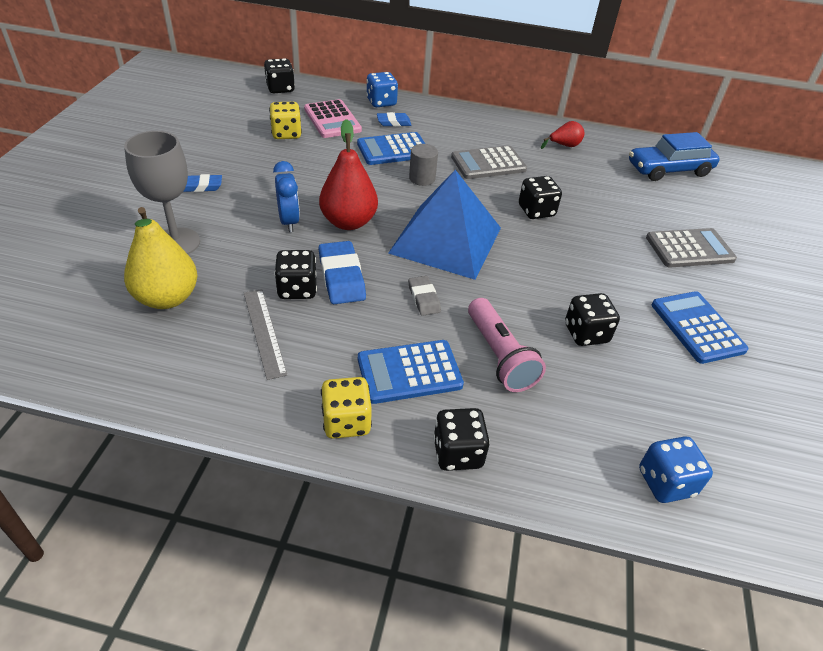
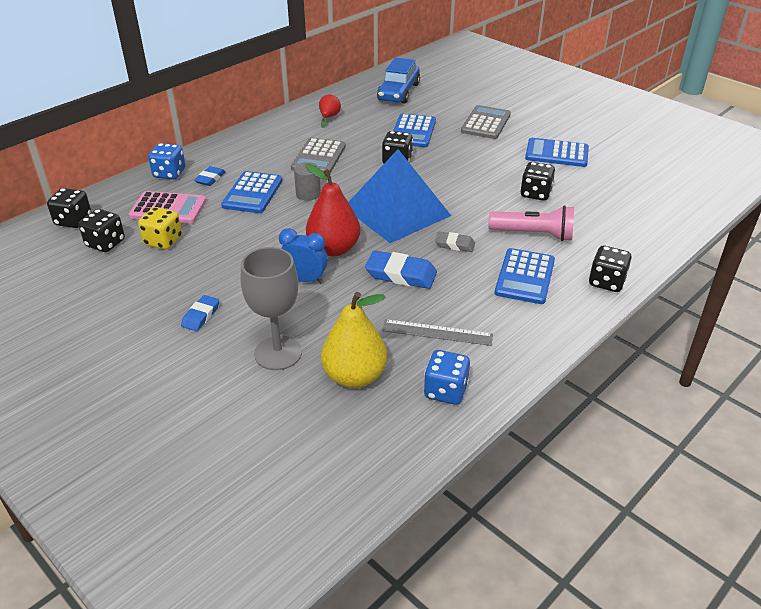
camera: 55 degrees left, 5 degrees down
black dice [274,250,317,299] -> black dice moved to [78,209,125,252]
yellow dice [321,377,372,439] -> none
blue dice [639,436,713,503] -> blue dice moved to [424,350,470,405]
none -> blue calculator [393,114,436,147]

